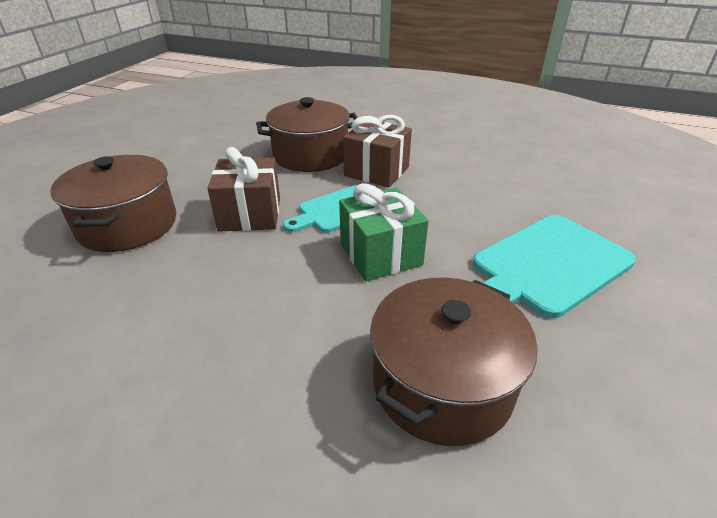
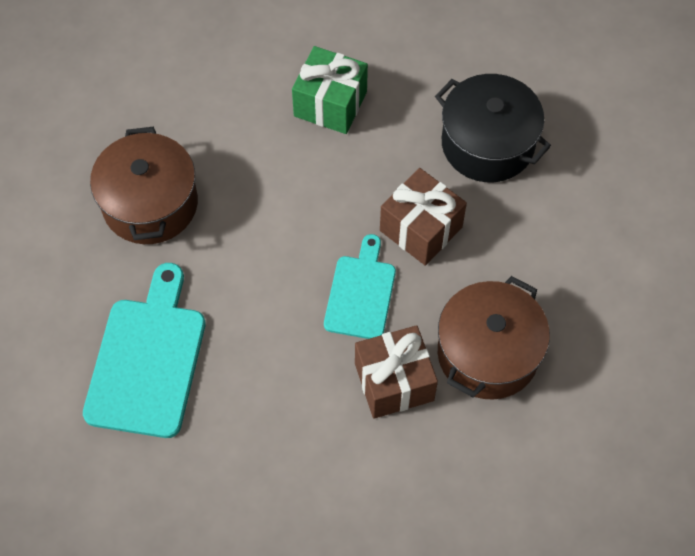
camera: 135 degrees right, 25 degrees up
brown pot [50,155,176,252] -> black pot [435,74,551,182]
green gift [339,183,429,281] -> green gift moved to [292,46,368,134]

